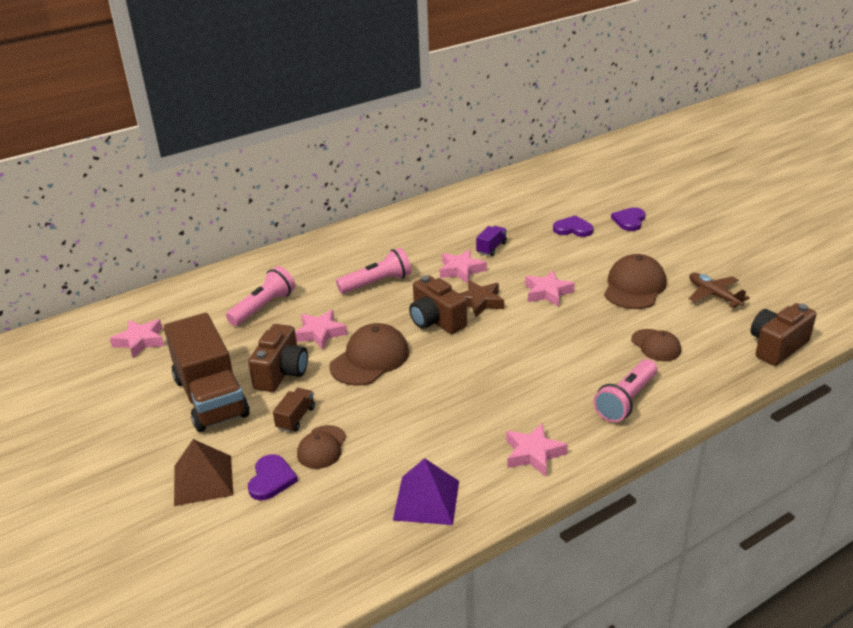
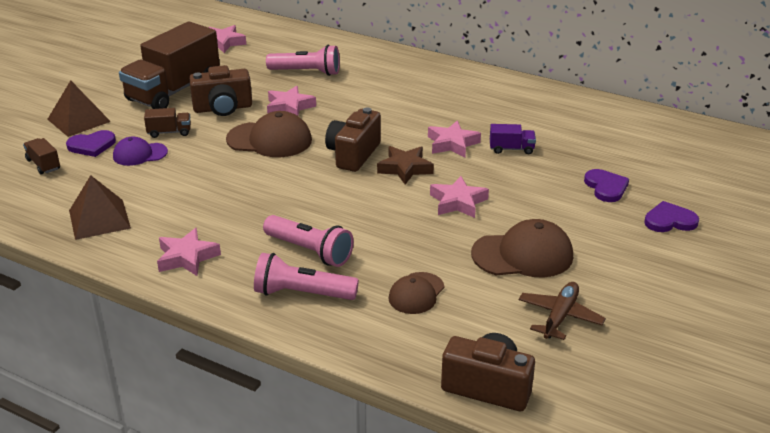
camera: 60 degrees right, 0 degrees up
brown cap [297,425,346,469] -> purple cap [113,136,168,166]
pink flashlight [336,248,411,294] -> pink flashlight moved to [263,215,354,267]
purple pyramid [393,458,459,525] -> brown pyramid [69,175,131,240]
none -> brown truck [23,138,60,174]

